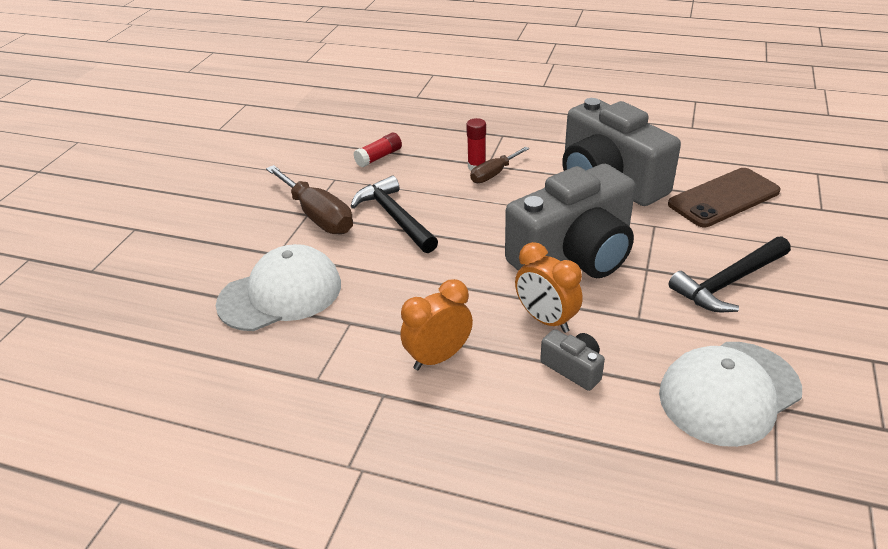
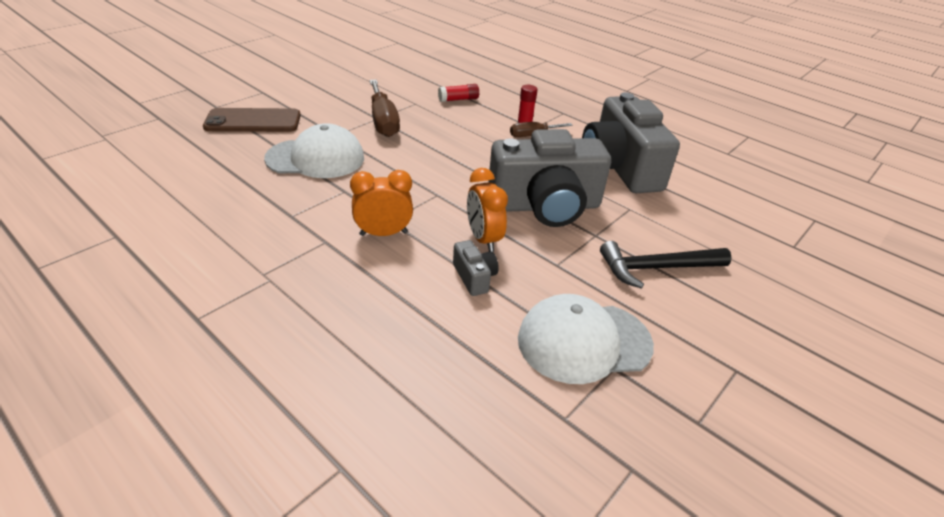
camera: 20 degrees right, 0 degrees up
black hammer [350,175,438,253] -> none
brown phone [668,168,781,227] -> brown phone moved to [203,108,301,132]

